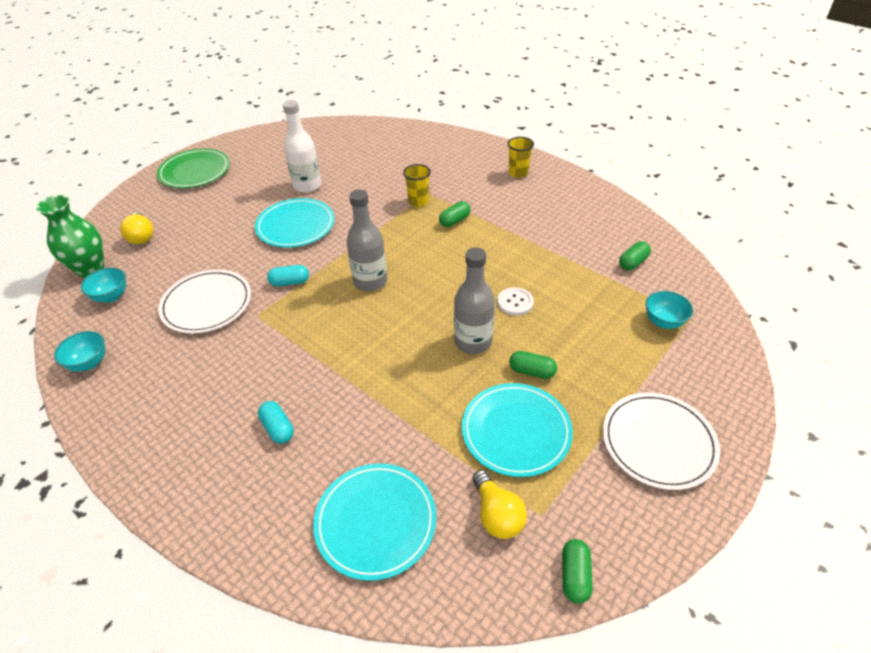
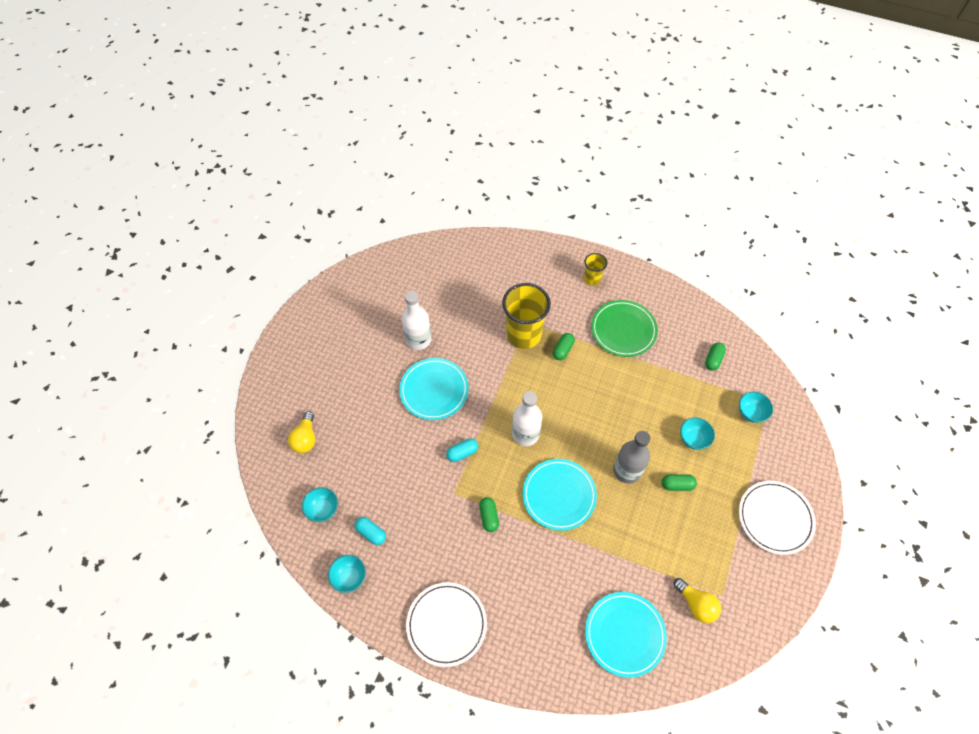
camera: 20 degrees left, 15 degrees up
green vase [36,195,104,278] -> none
yellow light bulb [120,212,153,244] -> yellow light bulb turned 45 degrees clockwise [288,411,315,453]
green plate [157,148,230,188] -> green plate moved to [591,300,658,357]
white plate [158,269,251,334] -> white plate moved to [406,582,487,667]
turquoise capsule [258,401,294,444] -> turquoise capsule moved to [355,517,386,545]
grey bottle [347,189,387,291] -> white bottle [512,391,542,446]
yellow cup [403,164,431,207] -> yellow cup [502,283,551,349], size x1.95
turquoise plate [462,383,573,477] -> turquoise plate moved to [522,459,597,531]
white button [497,287,534,316] -> none
green capsule [562,539,593,604] -> green capsule moved to [479,497,499,532]
none -> turquoise bowl [680,417,715,450]

